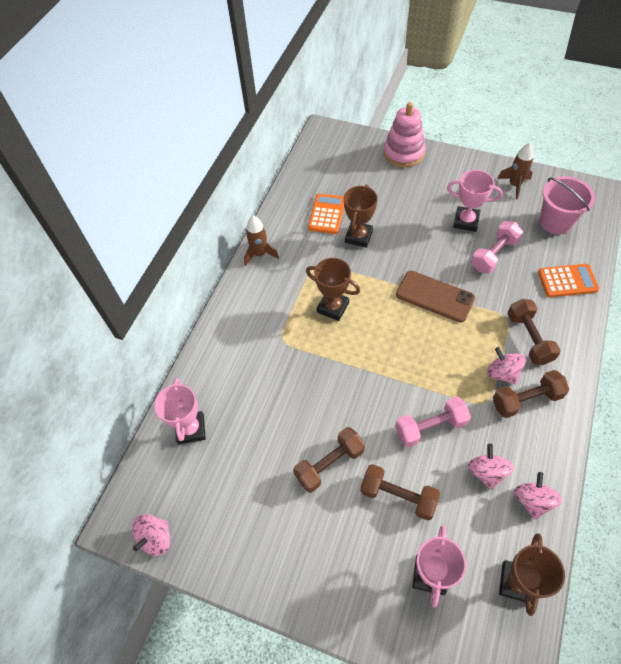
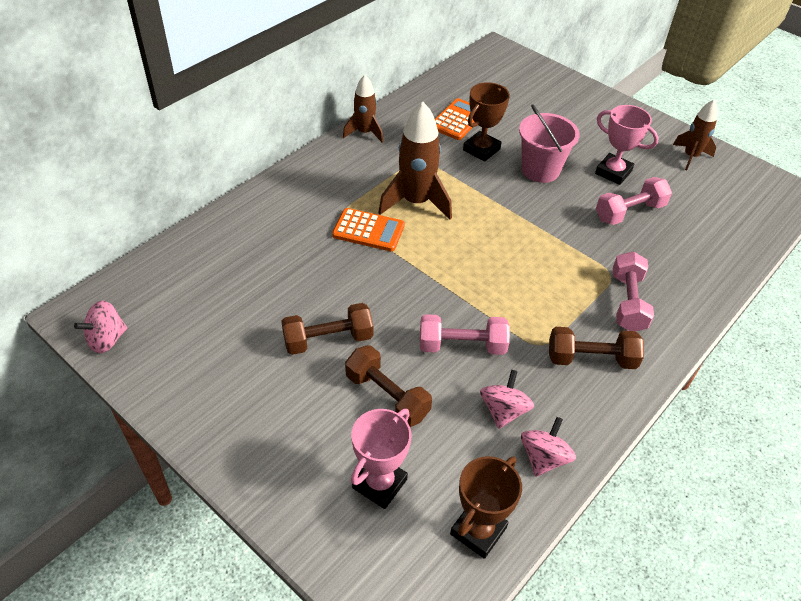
camera: 15 degrees right, 10 degrees down
pink trophy [155,378,206,444] -> none
brown trophy [306,258,360,321] -> brown rocket [378,102,452,220]
pink stacking toy [384,102,426,167] -> none
brown phone [396,271,475,322] -> none
pink spinning top [487,347,526,384] -> none
brown dumbbell [508,299,561,365] -> pink dumbbell [613,251,654,331]
orange calculator [538,264,599,297] -> orange calculator moved to [332,208,405,252]
pink bucket [540,176,595,234] -> pink bucket moved to [519,104,580,183]

